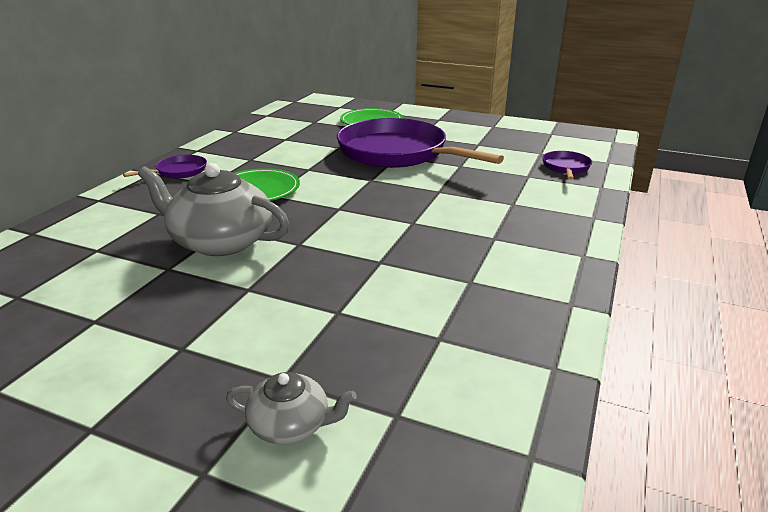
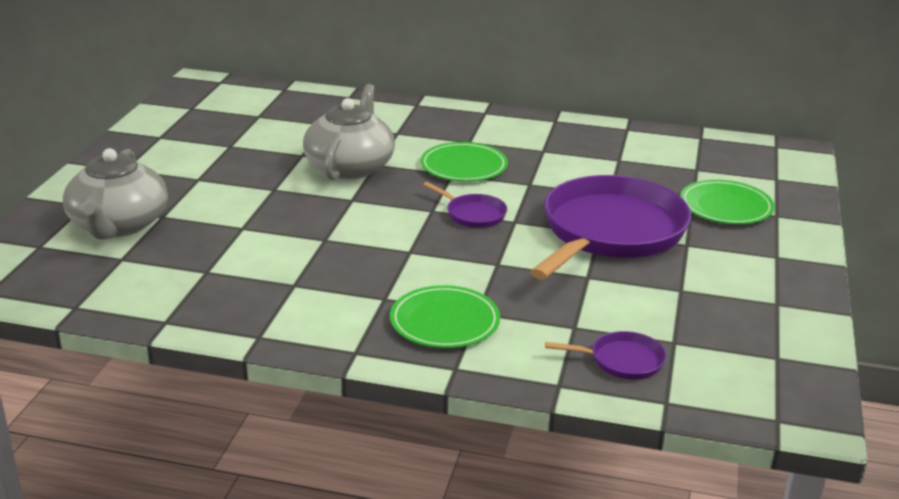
camera: 80 degrees right, 0 degrees up
purple pan [123,155,207,179] -> purple pan moved to [423,182,507,228]
grey teapot [226,372,357,444] -> grey teapot [63,148,168,239], size x1.96
none -> green plate [390,285,500,348]

